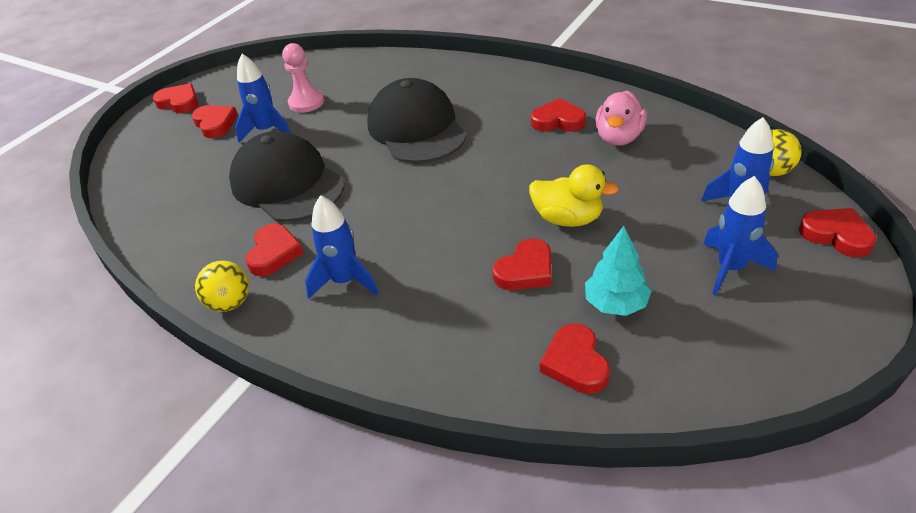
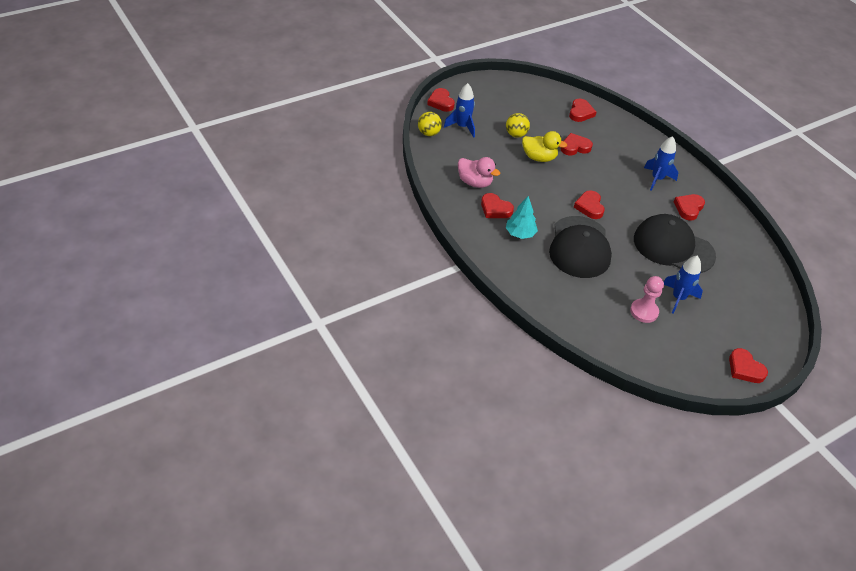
camera: 160 degrees left, 5 degrees up
red heart [192,105,238,138] -> red heart moved to [574,190,605,219]
yellow ball [195,261,249,312] -> yellow ball moved to [506,113,530,138]
black cap [229,131,344,222] -> black cap turned 135 degrees clockwise [634,214,716,273]
yellow duck [529,164,619,227] -> yellow duck turned 150 degrees clockwise [522,131,567,162]
turquoise tree [585,226,652,316] -> turquoise tree moved to [506,196,538,239]
pink duck [595,91,647,146] -> pink duck turned 75 degrees clockwise [458,157,500,188]
blue rocket [703,176,778,295] -> none

